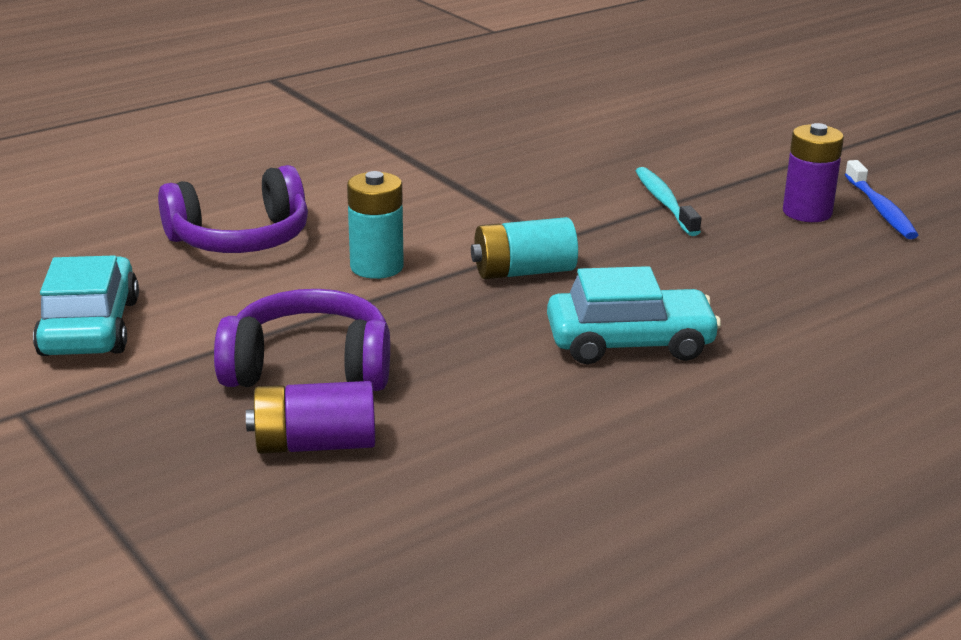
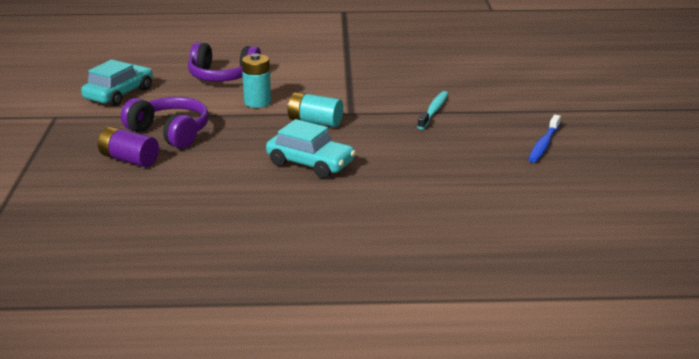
camera: 35 degrees right, 0 degrees up
purple battery [783,123,844,222] -> none

